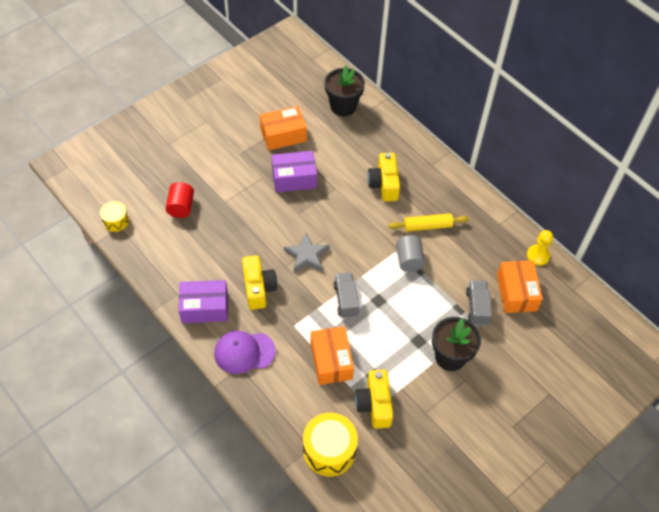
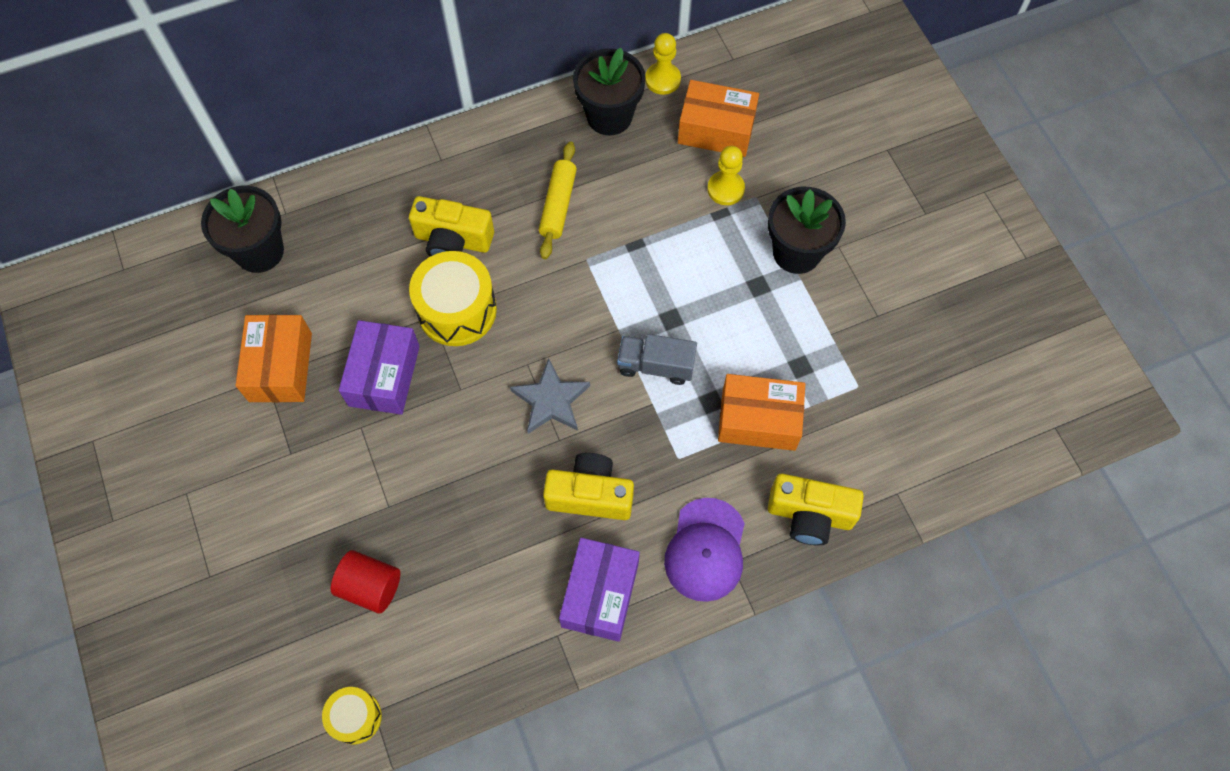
camera: 70 degrees left, 10 degrees up
yellow drum [303,413,358,476] -> yellow drum moved to [409,251,497,346]
yellow camera [355,370,393,429] -> yellow camera moved to [768,474,864,545]
grey cylinder [396,235,425,272] -> none
grey truck [466,280,492,326] -> yellow pawn [707,146,745,205]
none -> black flower pot [573,48,646,135]

